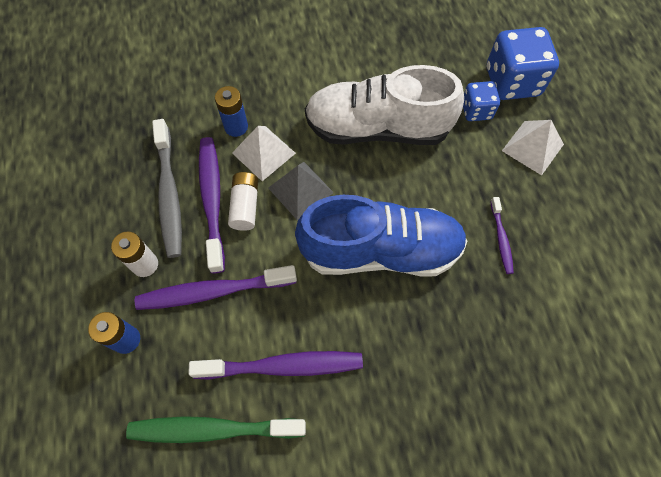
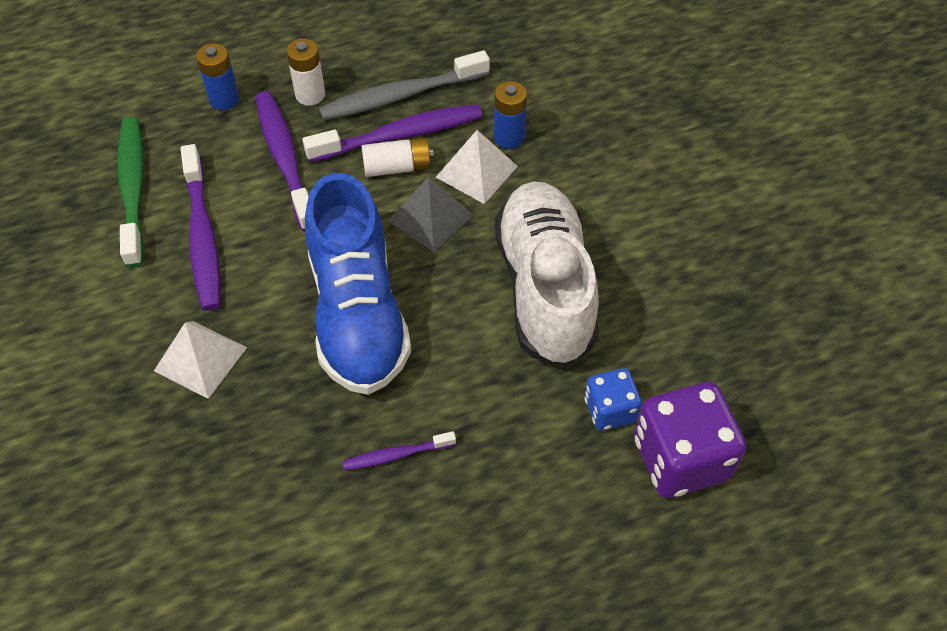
camera: 80 degrees right, 10 degrees down
blue dice [487,27,559,100] -> purple dice [634,382,746,498]
white pyramid [502,120,564,175] -> white pyramid moved to [154,321,247,399]

